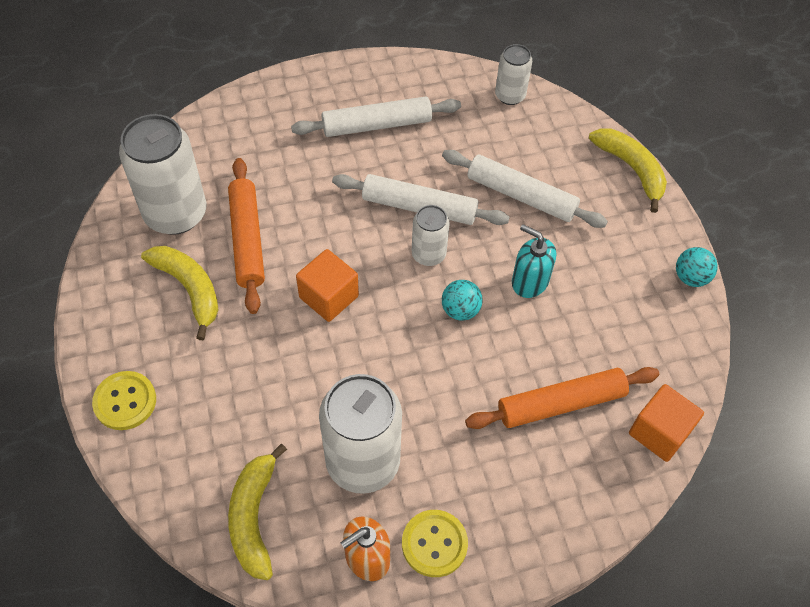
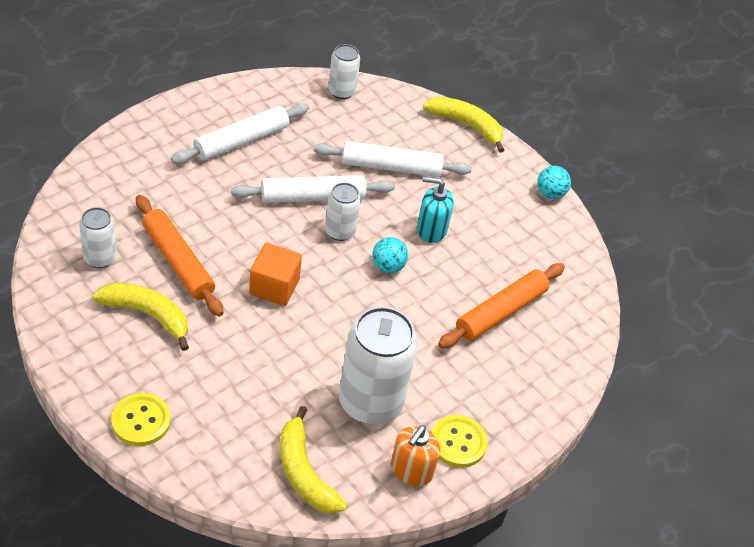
camera: 30 degrees left, 10 degrees down
white can [119,114,206,235] -> white can [79,207,117,268], size x0.53
orange cube [629,384,704,462] -> none

